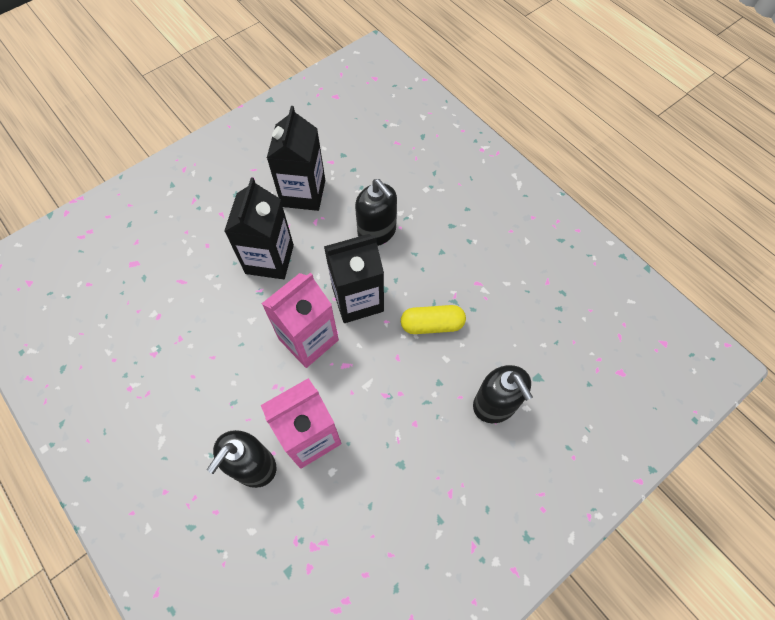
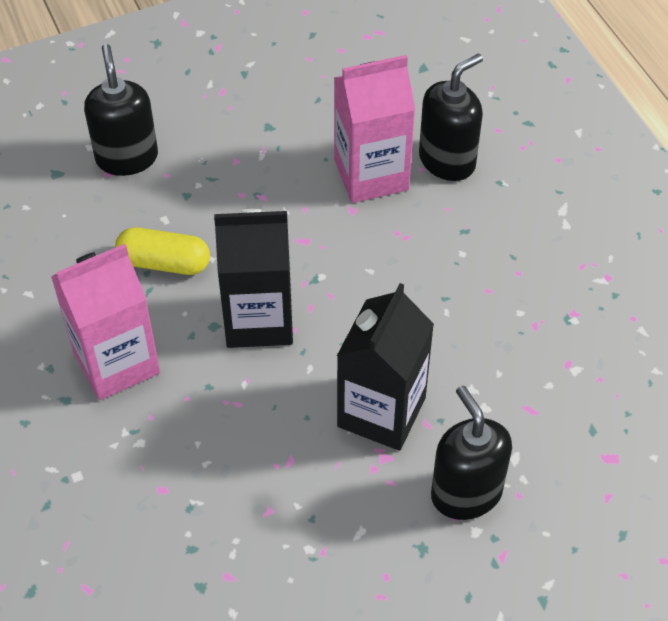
camera: 165 degrees left, 10 degrees down
pink carton [261,272,339,368] -> pink carton moved to [51,244,160,400]
black carton [267,106,325,211] -> none
black soap dispenser [355,179,397,246] -> black soap dispenser moved to [431,385,512,520]

